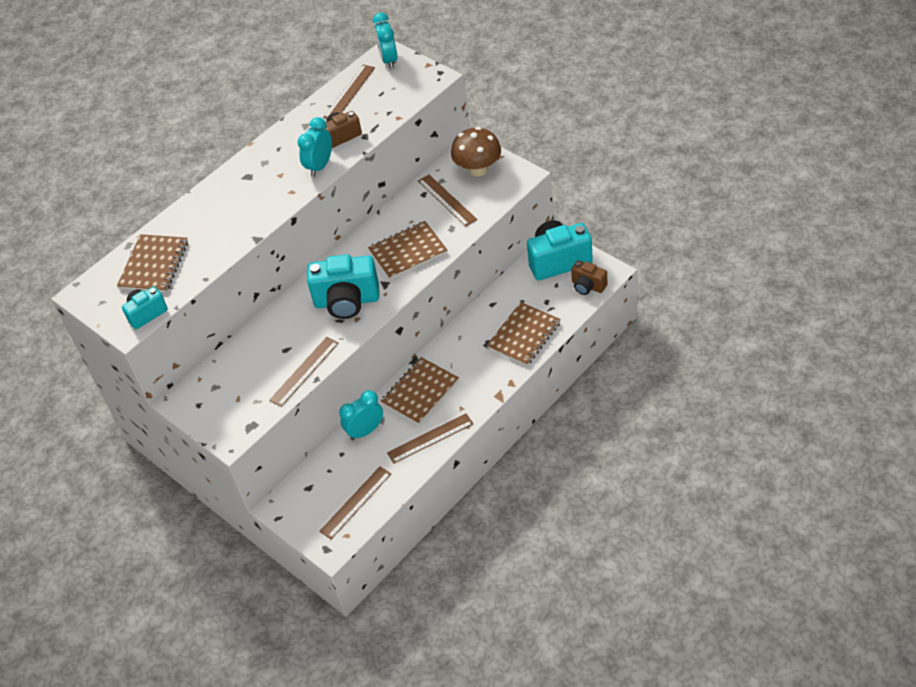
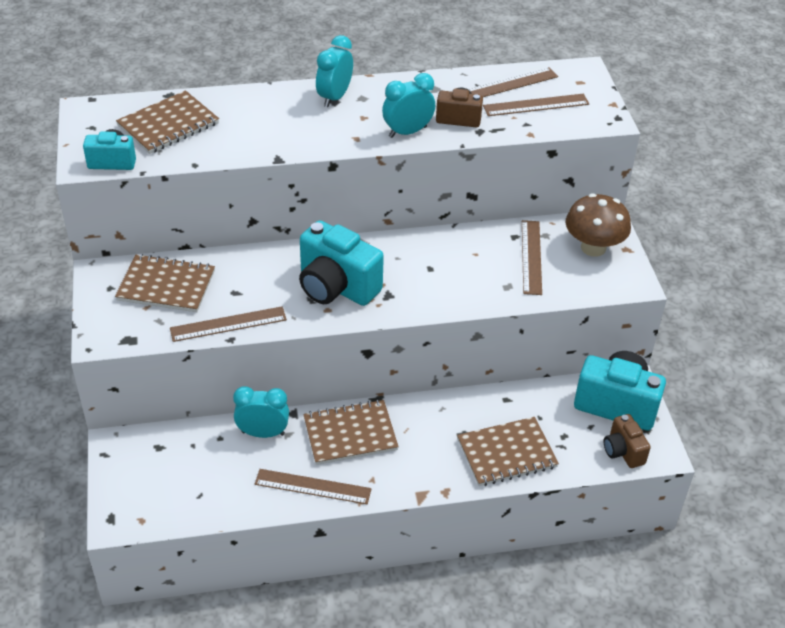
camera: 30 degrees right, 5 degrees down
brown ruler [319,466,391,539] -> brown ruler moved to [483,94,589,116]
brown notebook [368,221,447,280] -> brown notebook moved to [115,254,215,312]
turquoise clock [373,13,397,69] -> turquoise clock moved to [316,35,353,107]

